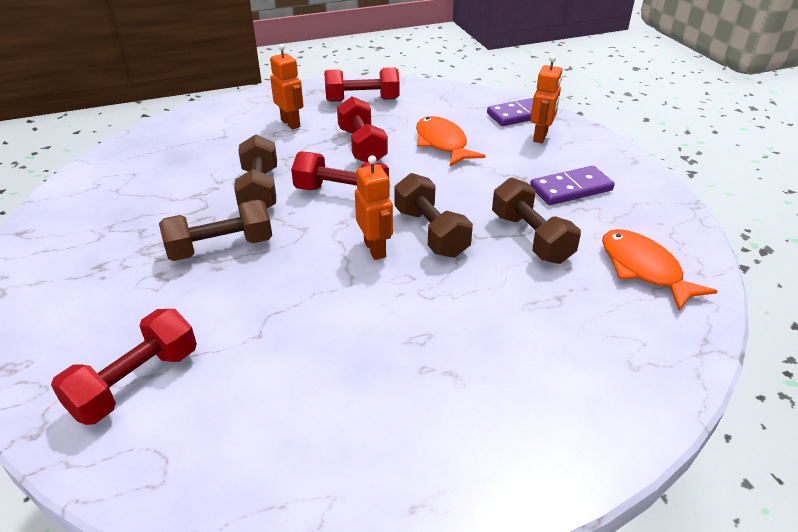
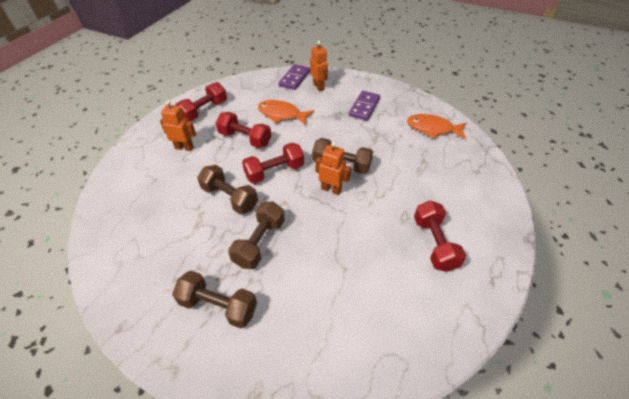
camera: 45 degrees left, 10 degrees up
red dumbbell [51,309,197,425] -> red dumbbell moved to [414,200,466,272]
brown dumbbell [492,178,581,264] -> brown dumbbell moved to [172,271,257,329]

